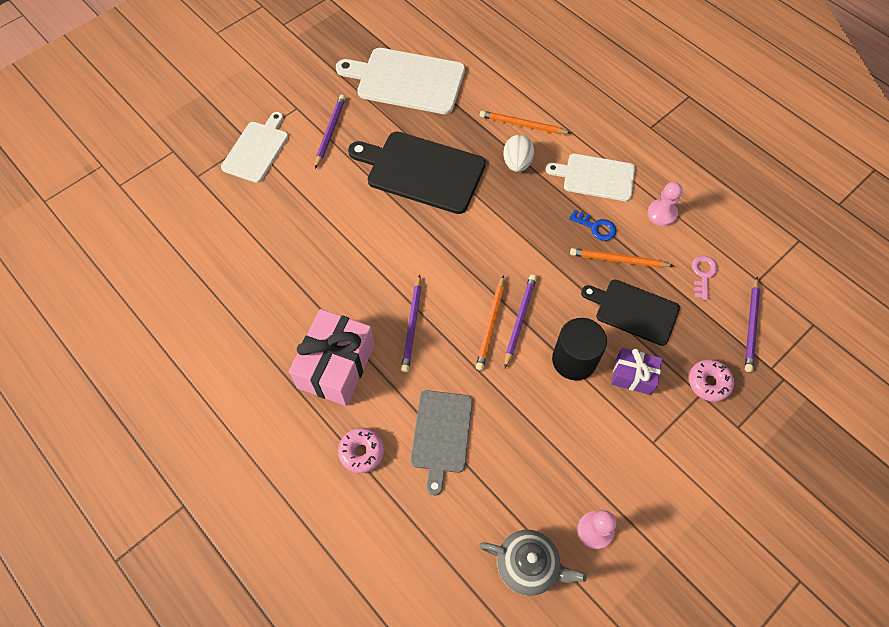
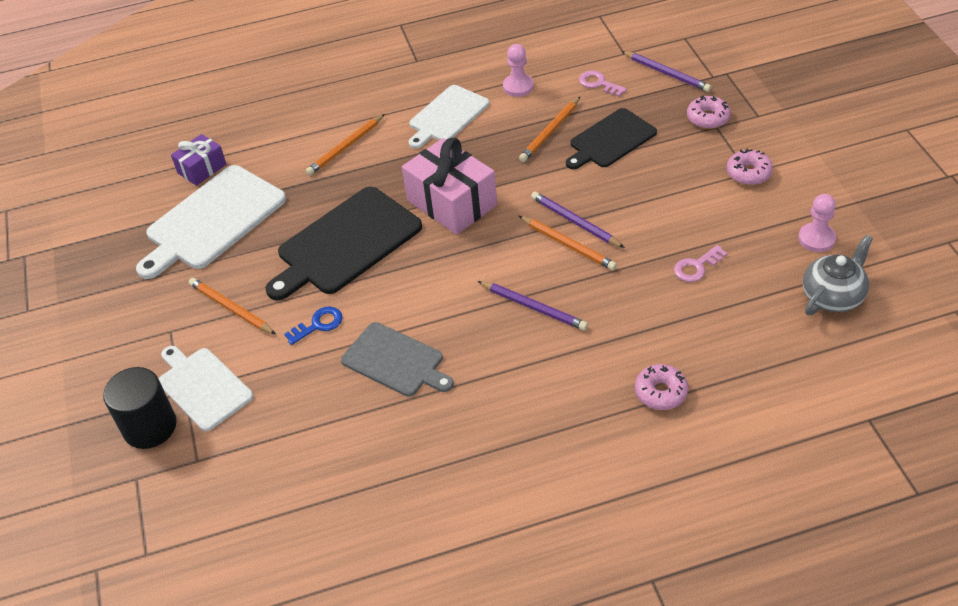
camera: 60 degrees left, 15 degrees down
pink gift [289,309,375,406] -> pink gift moved to [402,138,497,235]
purple pencil [315,95,346,169] -> orange pencil [189,278,276,334]
grey cutting board [410,390,473,496] -> grey cutting board moved to [341,322,454,397]
white egg [503,135,534,172] -> none
black cylinder [552,318,607,380] -> black cylinder moved to [103,367,177,449]
blue key [569,210,617,241] -> blue key moved to [284,307,343,345]
purple gift [611,348,662,395] -> purple gift moved to [171,134,226,186]
none -> pink key [674,245,728,282]
none -> pink donut [727,148,773,185]

